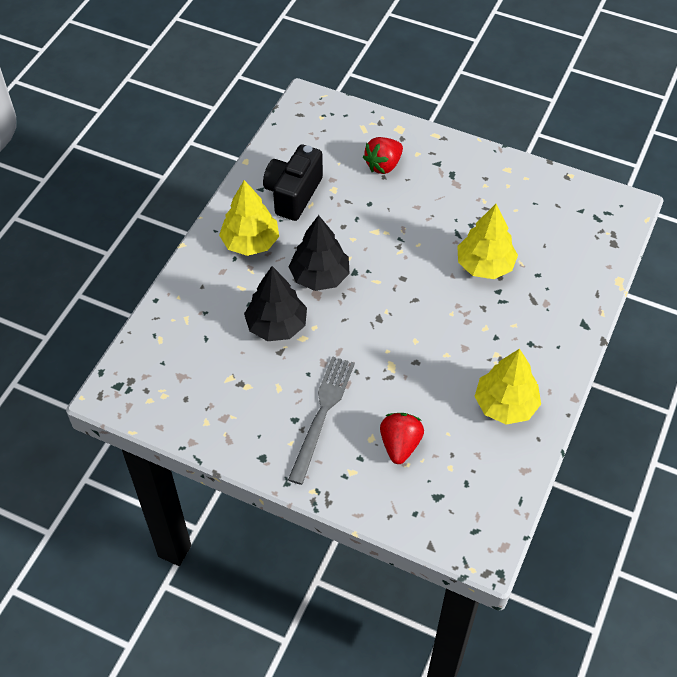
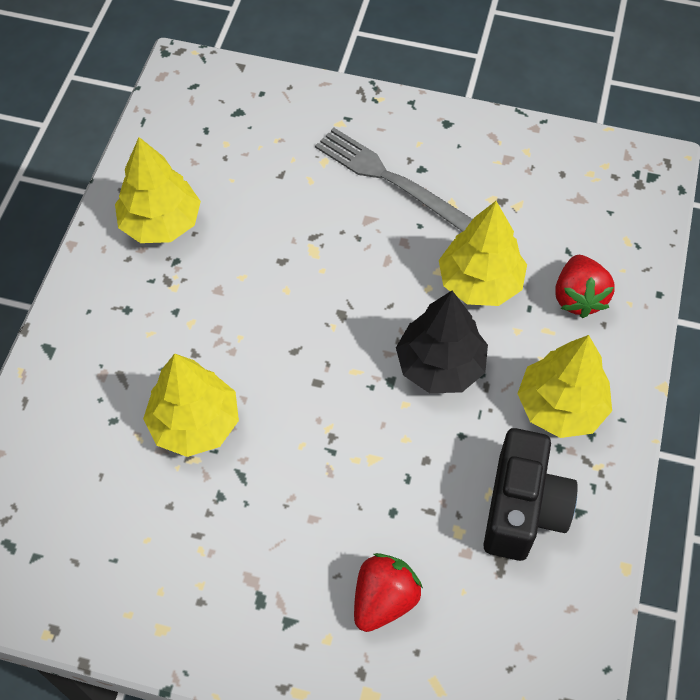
camera: 170 degrees right, 5 degrees up
black tree [244,266,307,341] -> yellow tree [439,201,527,306]
grey fork [288,356,355,485] -> grey fork turned 120 degrees clockwise [315,128,473,232]
red strawberry [380,413,424,464] -> red strawberry moved to [555,255,615,318]

